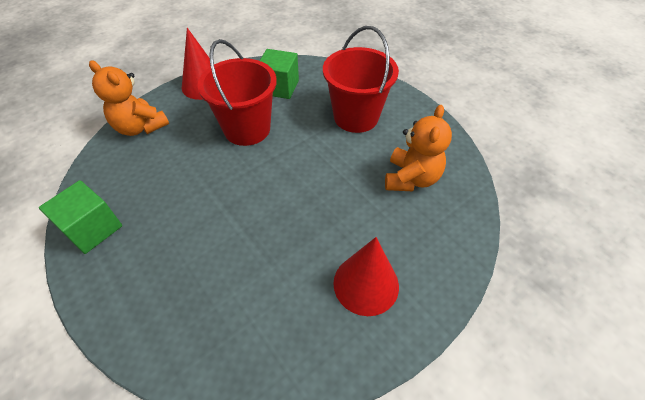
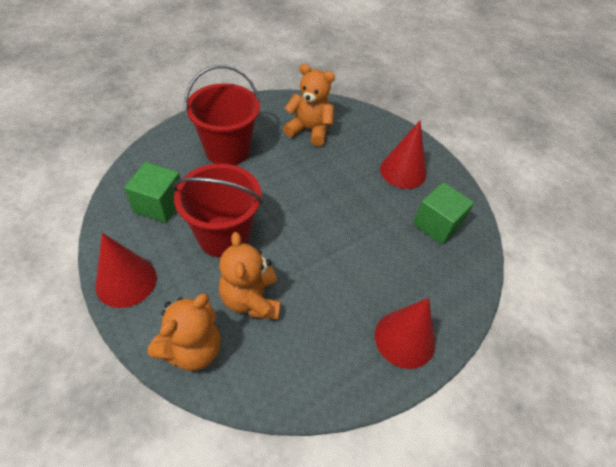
camera: 90 degrees left, 0 degrees up
green cube [39,180,122,254] -> green cube moved to [413,182,474,245]
none -> orange teddy bear [219,232,281,320]
none -> red cone [375,298,436,369]

